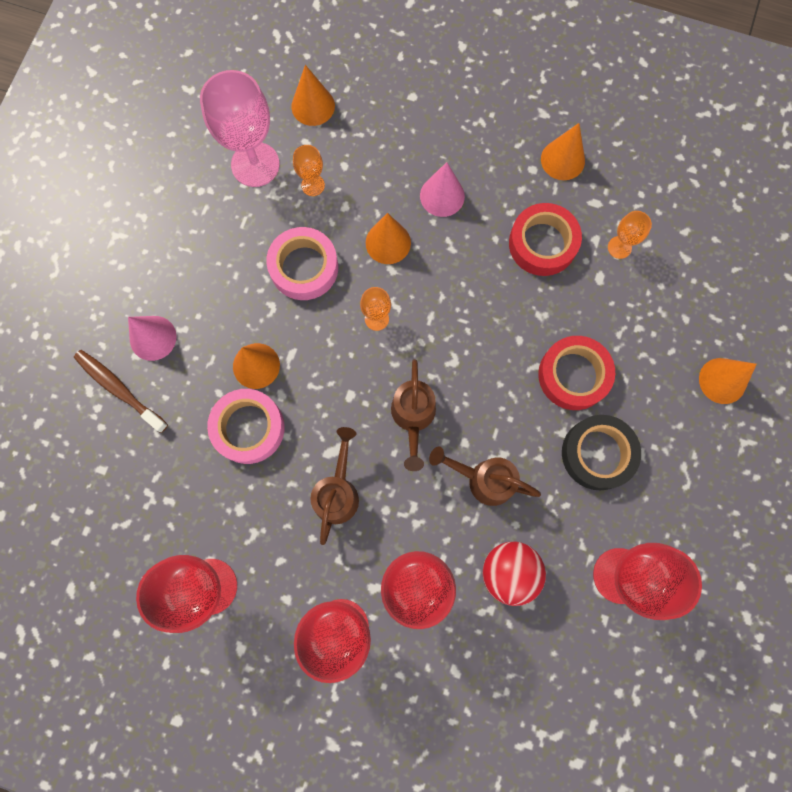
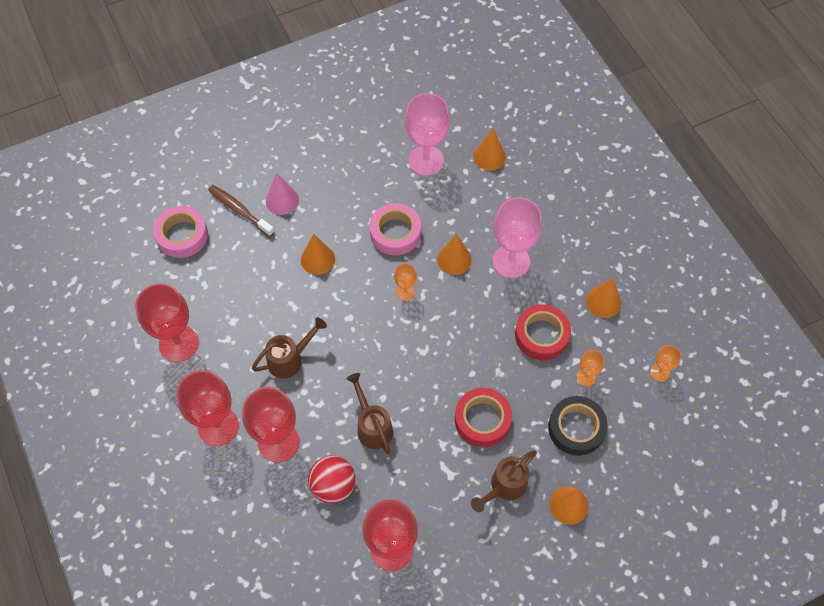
camera: 45 degrees right, 15 degrees down
brown toothbrush [74,350,168,433] -> brown toothbrush turned 45 degrees counterclockwise [208,185,275,237]
pink tape [207,389,285,464] -> pink tape moved to [153,206,208,258]
orange goblet [293,145,325,196] -> orange goblet moved to [650,345,681,381]
brown watering can [391,359,436,471] -> brown watering can moved to [471,450,537,512]
pink cone [420,162,465,217] -> pink goblet [492,197,542,278]
black tape [562,415,641,490] -> black tape moved to [548,396,608,456]

